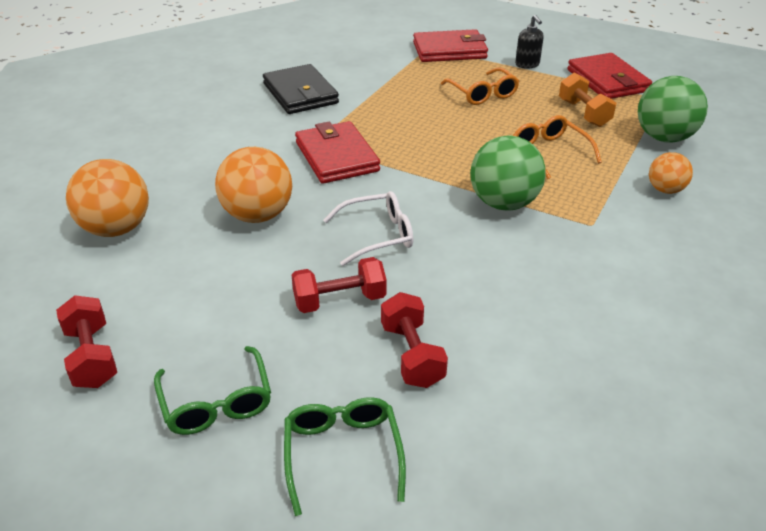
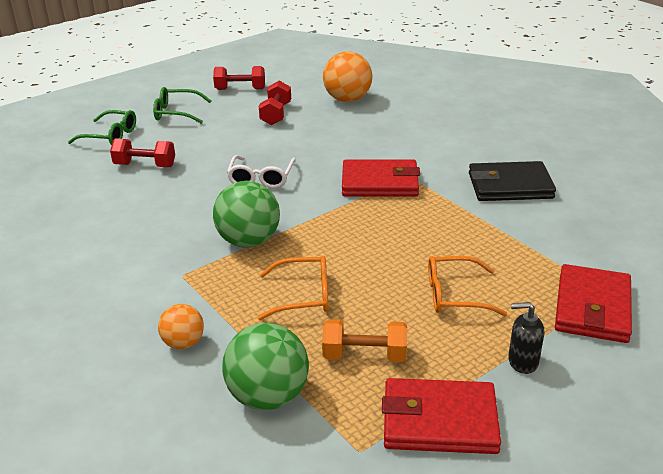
camera: 115 degrees right, 5 degrees down
orange ball [215,147,292,223] -> none
red dumbbell [292,257,387,313] -> red dumbbell moved to [259,81,291,125]

